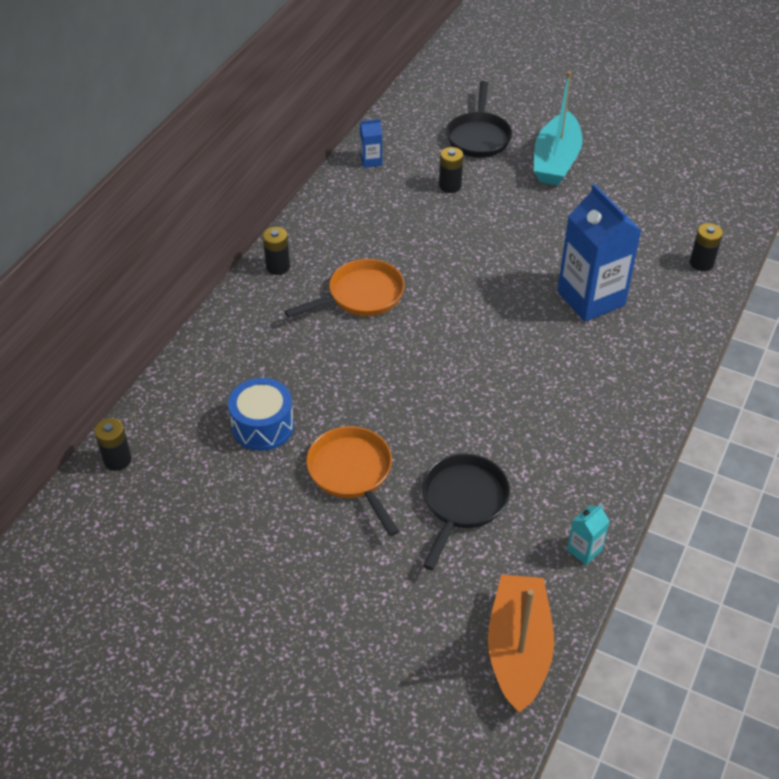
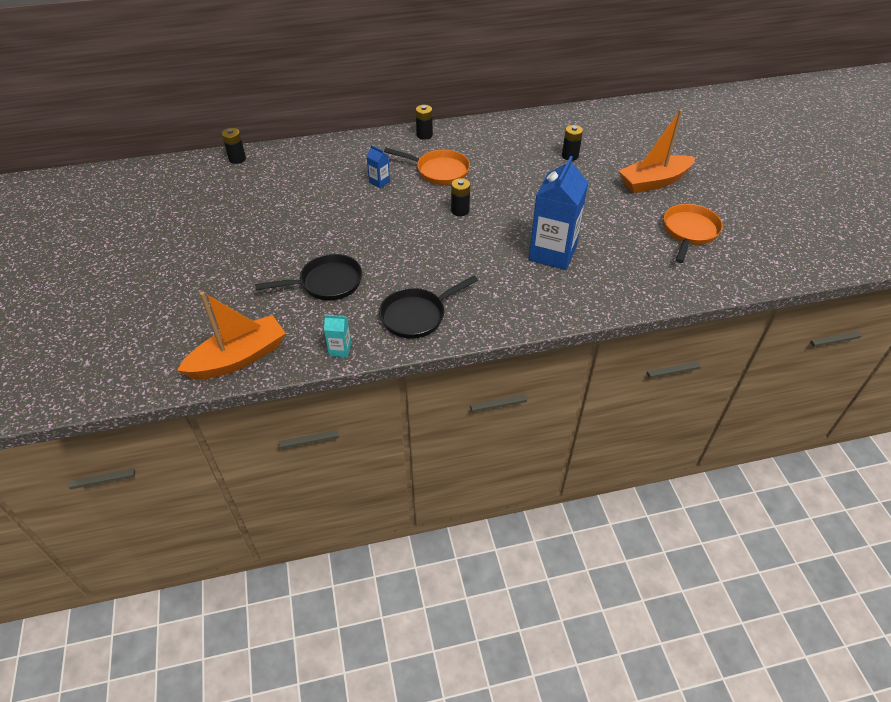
camera: 50 degrees right, 0 degrees up
blue drum [228,378,294,451] -> none
orange pan [306,426,399,536] -> orange pan moved to [664,204,723,263]
blue carton [360,119,382,168] -> blue carton moved to [366,145,390,188]
black pan [446,81,512,158] -> black pan moved to [379,276,478,339]
turquoise boat [534,71,583,186] -> orange boat [619,109,696,193]
black battery [690,223,723,271] -> black battery moved to [451,178,470,216]

